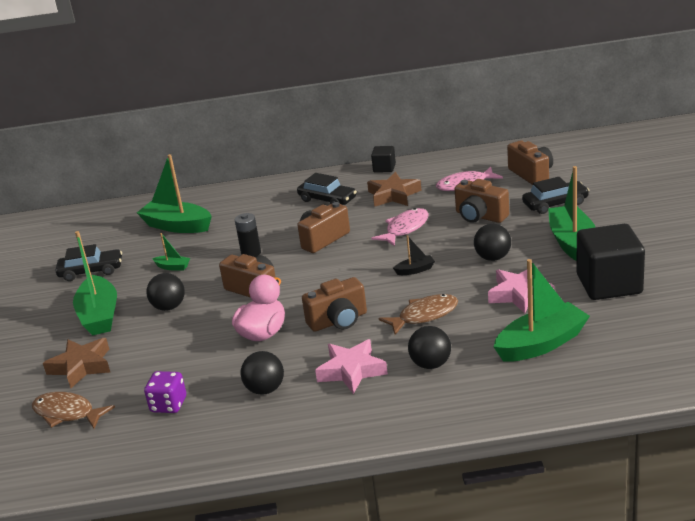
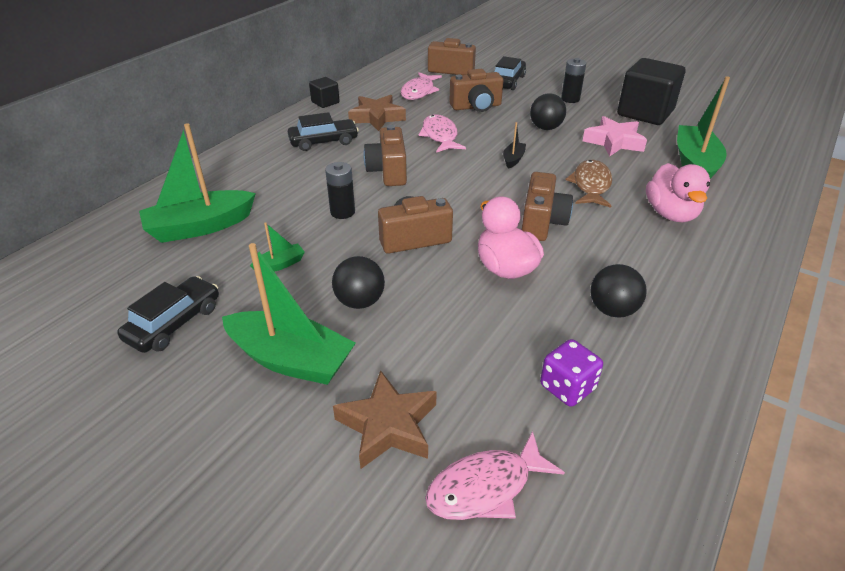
camera: 55 degrees left, 10 degrees up
brown fish [32,392,115,429] -> pink fish [425,431,565,520]
pink star [315,339,388,394] -> none
black ball [408,326,451,369] -> pink duck [646,163,710,222]
green boat [548,166,595,261] -> black battery [561,58,586,103]

